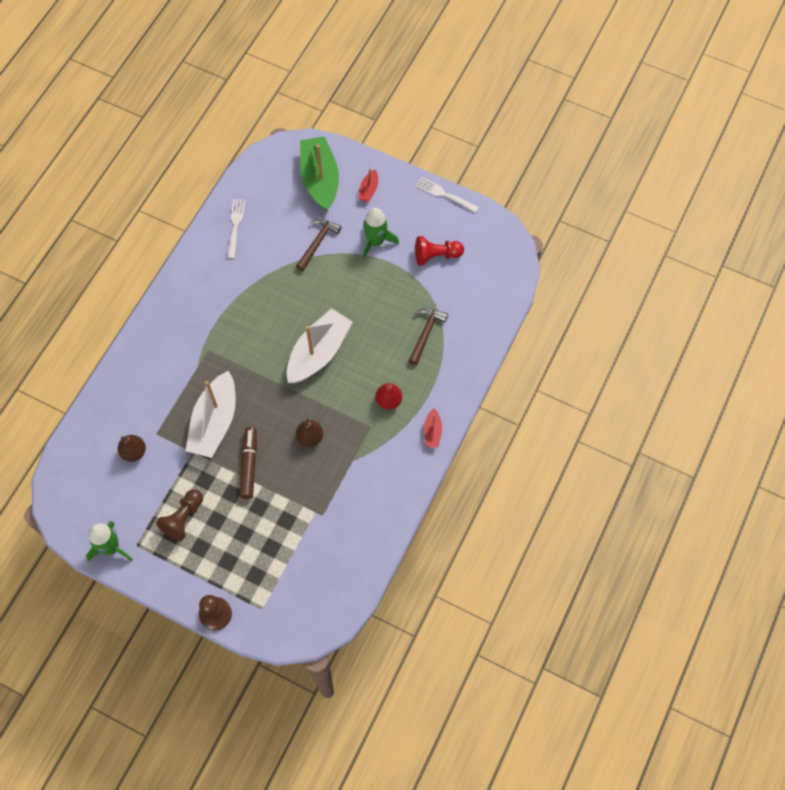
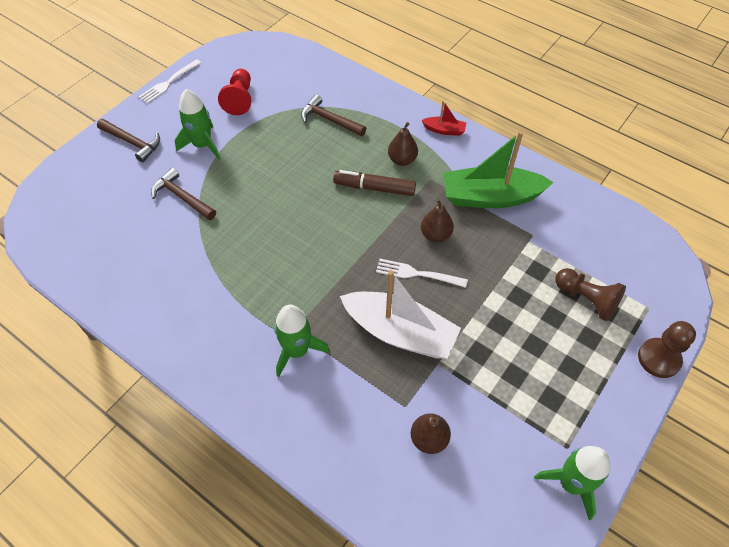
camera: 80 degrees left, 10 degrees down
brown pawn [156,489,203,541] -> brown pawn moved to [555,268,626,321]
white fork [227,199,246,258] -> white fork moved to [376,259,468,288]
brown marker [239,427,257,499] -> brown marker moved to [333,170,416,196]
white boat [287,308,353,383] -> none
green boat [300,136,339,211] -> green boat moved to [443,131,554,208]
red boat [358,168,378,202] -> brown hammer [97,119,160,162]
red pear [375,383,402,410] -> brown pear [388,122,418,166]
none -> green rocket [274,305,330,377]

